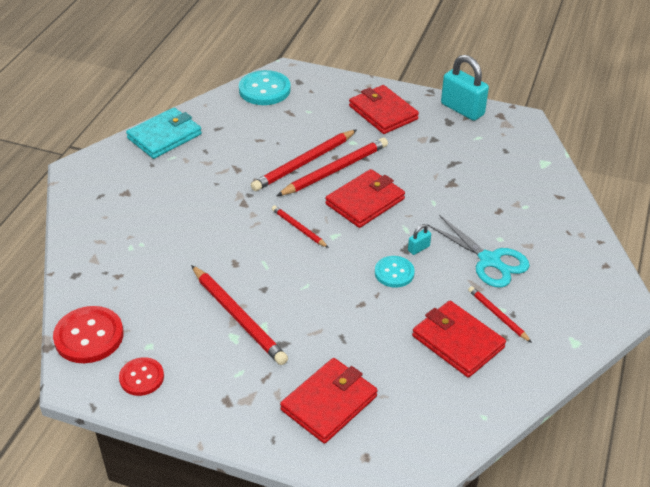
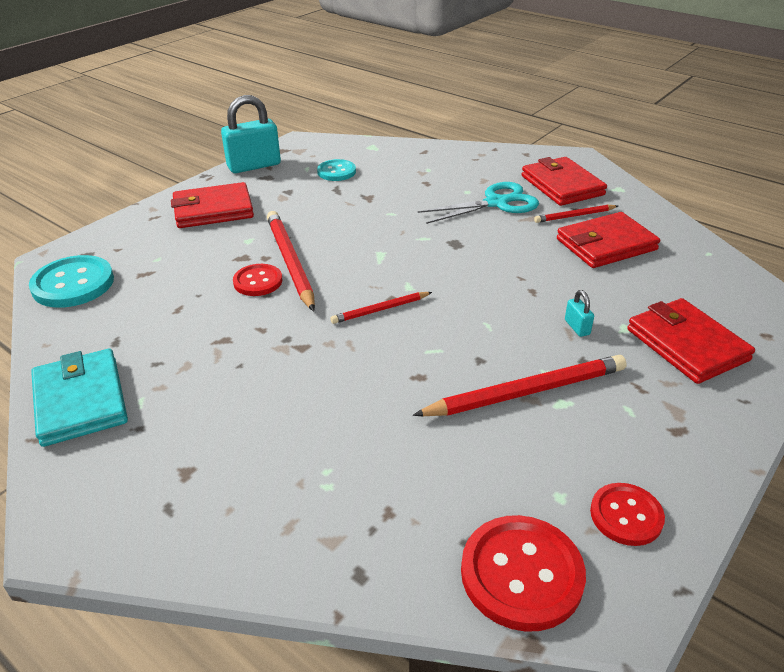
camera: 70 degrees left, 5 degrees down
red pencil [251,130,357,191] -> red button [233,264,282,296]
red wallet [325,169,405,228] -> red wallet moved to [522,157,607,206]
turquoise button [375,256,415,288] -> turquoise button moved to [317,159,356,181]
turquoise padlock [408,224,431,255] -> turquoise padlock moved to [565,290,594,337]

